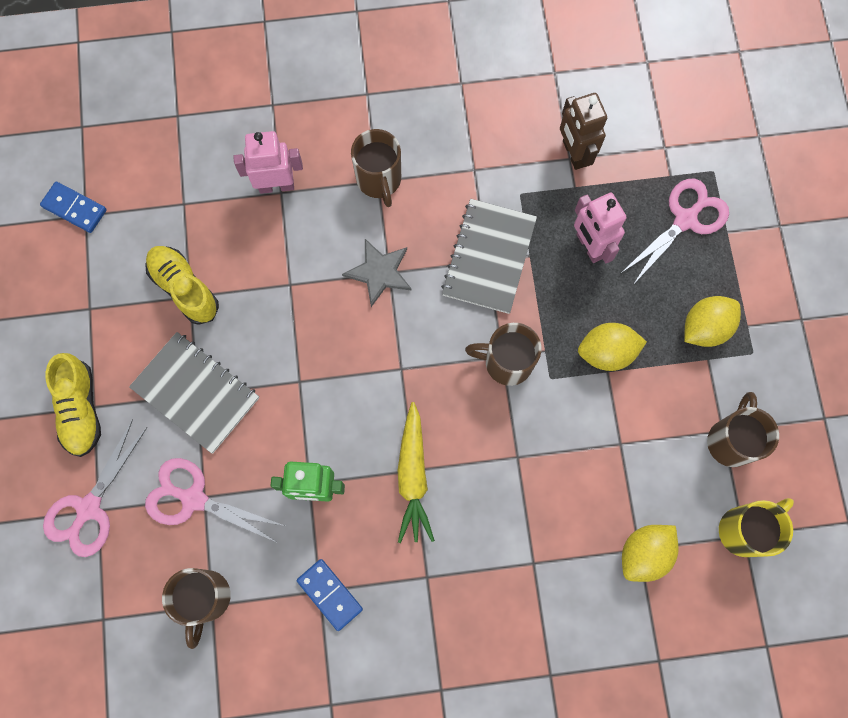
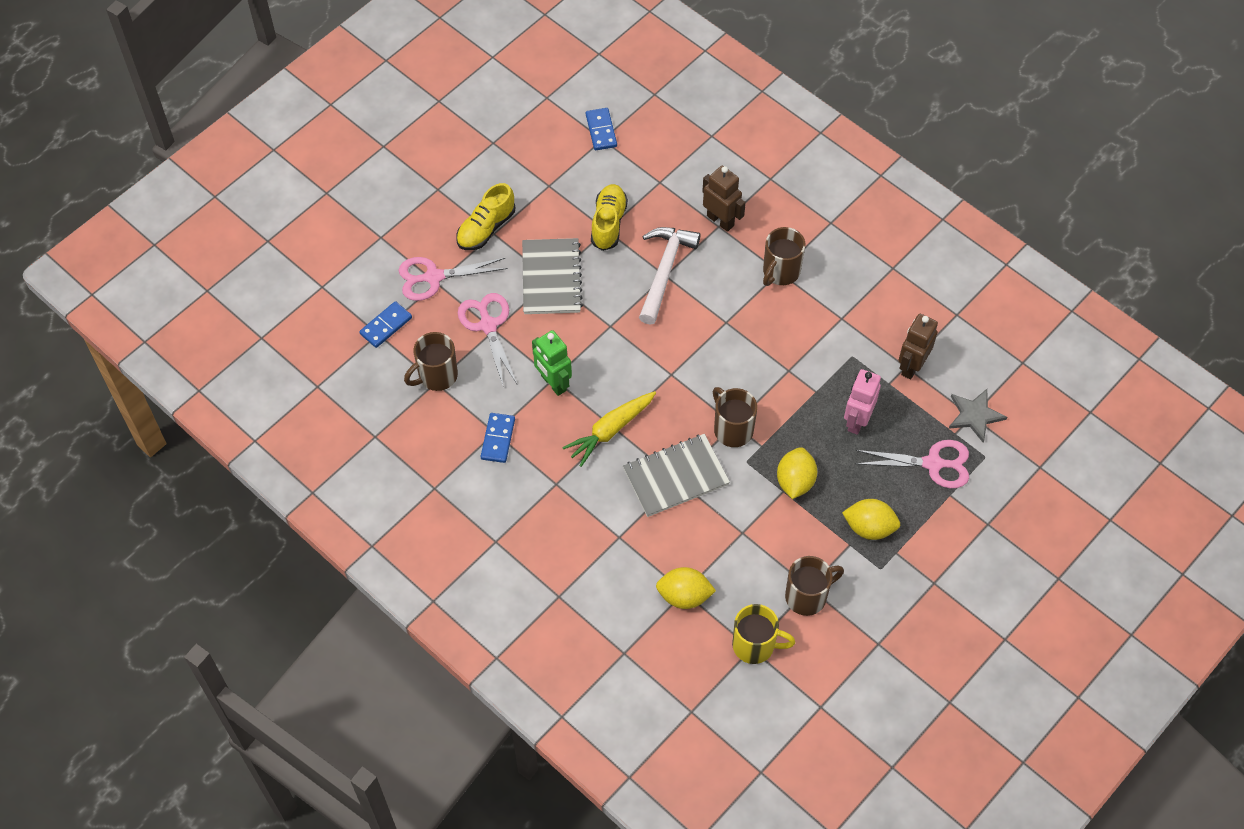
camera: 50 degrees right, 15 degrees down
pink robot [233,131,303,194] -> brown robot [702,166,746,232]
grey star [342,239,412,307] -> grey star moved to [949,389,1007,442]
grey notebook [441,199,537,314] -> grey notebook moved to [623,434,730,517]
yellow lemon [578,323,647,371] -> yellow lemon turned 60 degrees clockwise [777,447,817,499]
none -> blue domino [359,301,412,348]
none -> white hammer [639,227,700,325]

